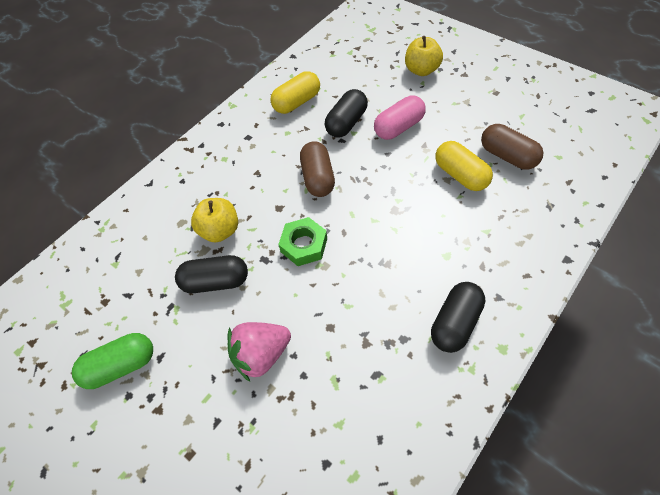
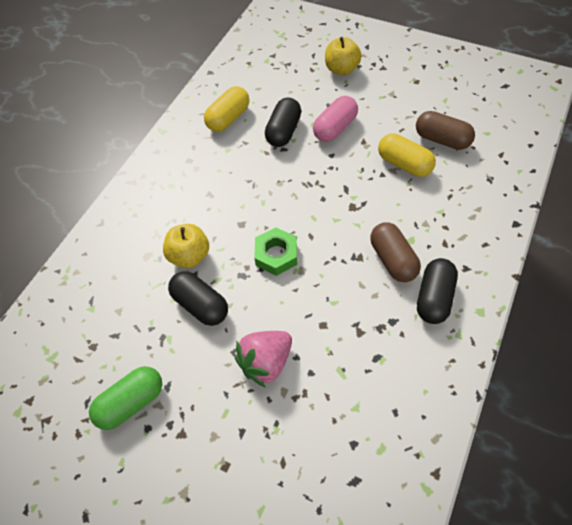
camera: 15 degrees left, 0 degrees up
black capsule [175,255,248,293] -> black capsule turned 60 degrees clockwise [168,271,228,326]
brown capsule [300,141,335,197] -> brown capsule moved to [370,222,421,282]

